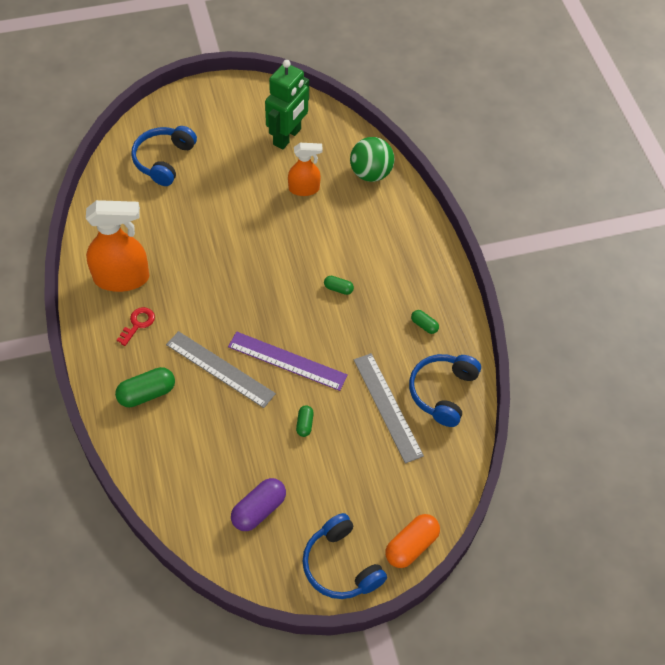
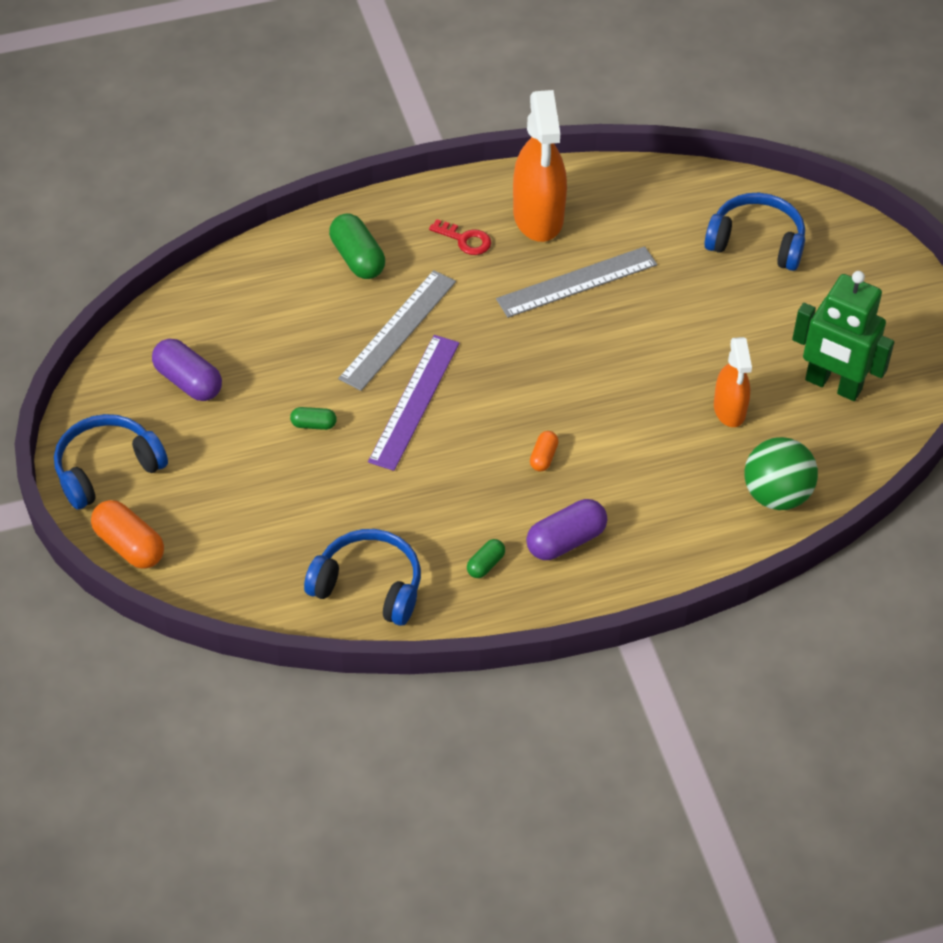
camera: 90 degrees right, 5 degrees down
green capsule [324,276,354,295] -> orange capsule [530,431,559,471]
grey ruler [354,353,424,464] -> grey ruler moved to [496,246,657,318]
none -> purple capsule [526,499,607,560]

